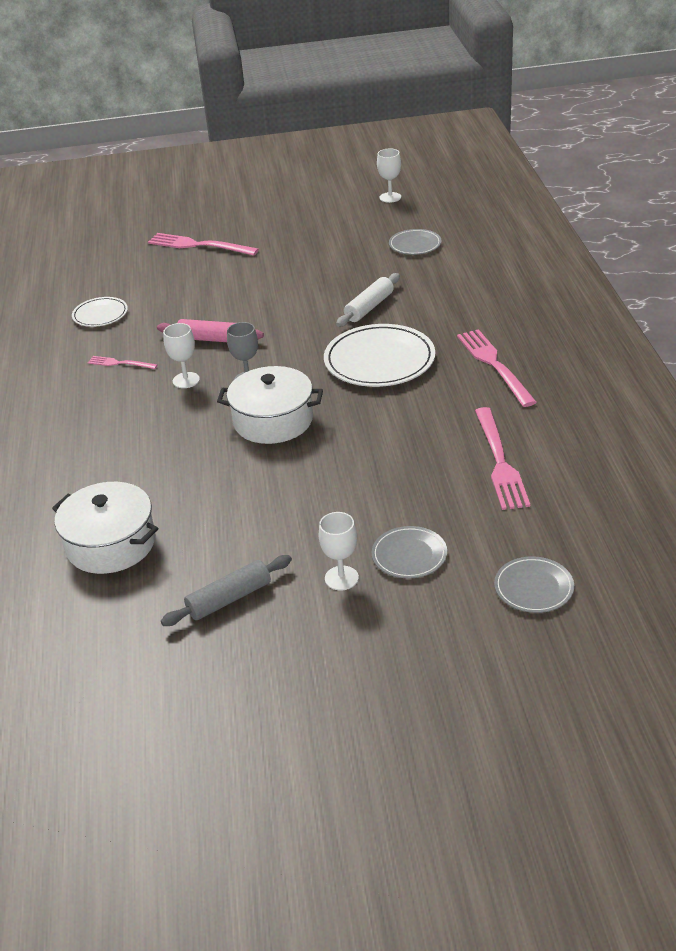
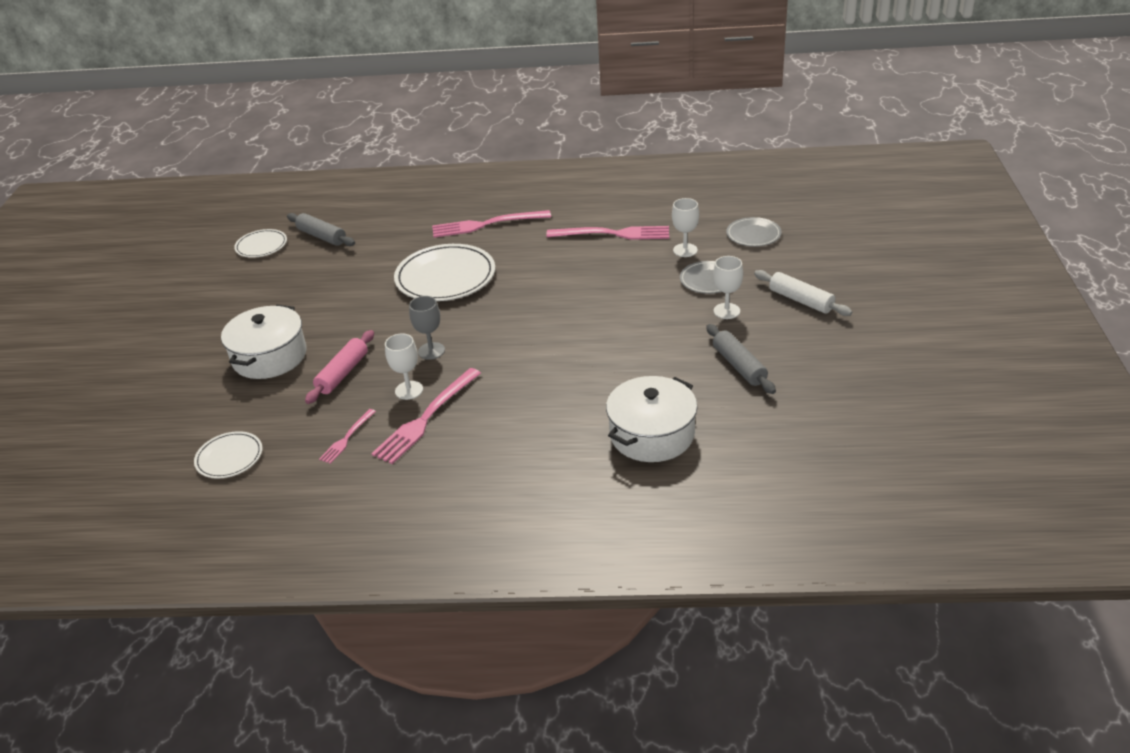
camera: 80 degrees left, 0 degrees up
pink fork [148,233,259,256] -> pink fork moved to [371,368,481,464]
white pot [217,366,323,444] -> white pot moved to [221,305,306,379]
white rolling pin [336,273,400,327] -> white rolling pin moved to [754,270,852,316]
white goblet [377,148,401,203] -> white goblet moved to [672,198,699,257]
grey plate [389,229,442,255] -> white plate [234,229,287,258]
none -> grey rolling pin [287,213,355,246]

